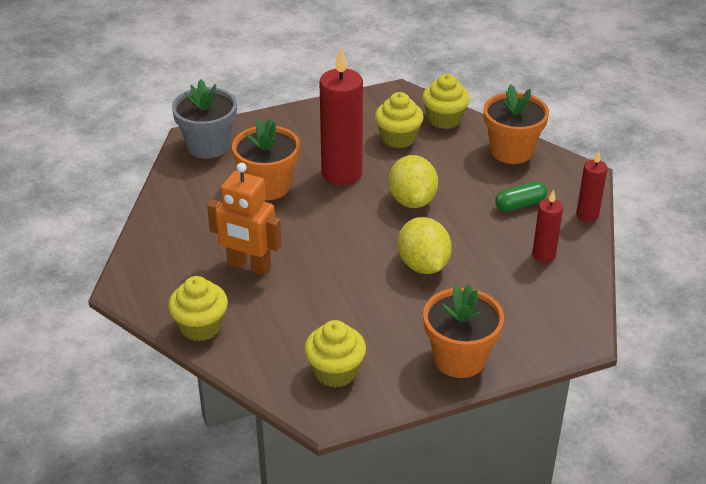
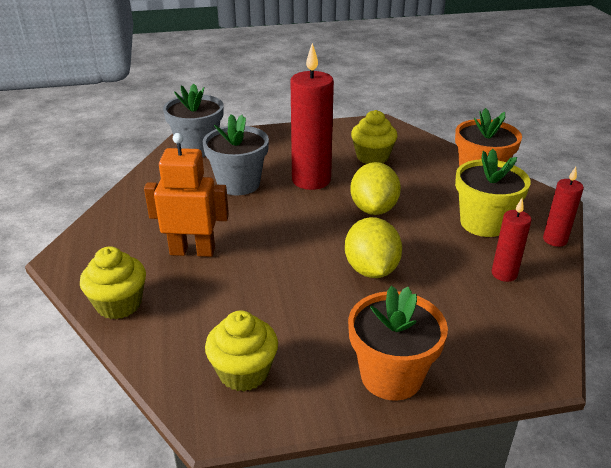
camera: 10 degrees right, 5 degrees down
orange robot [207,163,282,276] -> orange robot turned 150 degrees clockwise [144,133,229,257]
orange flower pot [232,119,300,200] -> grey flower pot [203,114,269,195]
yellow cupcake [422,74,470,129] -> none
green capsule [495,181,547,212] -> yellow flower pot [455,149,531,237]

